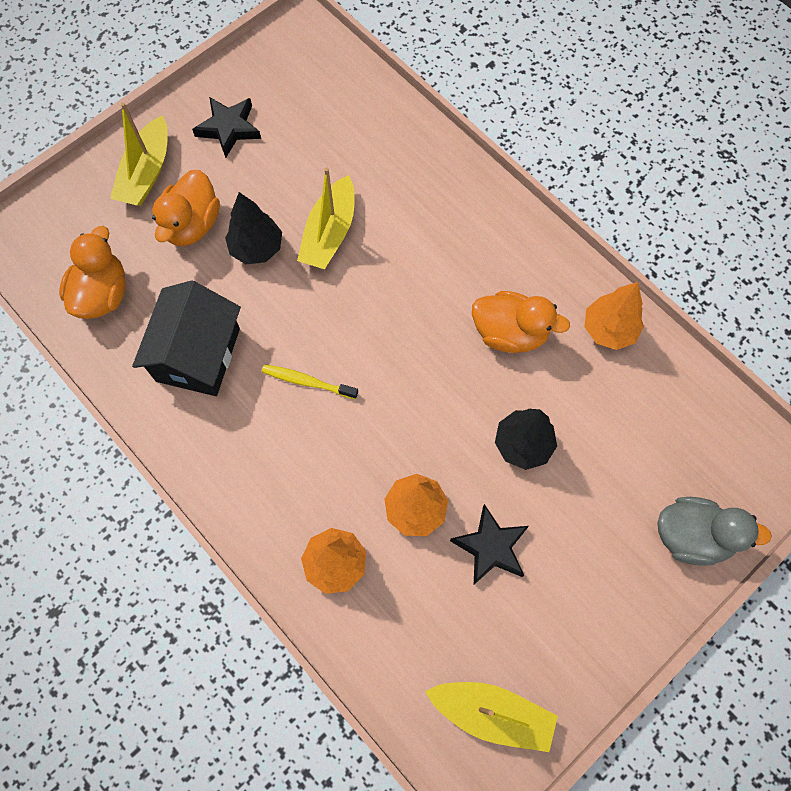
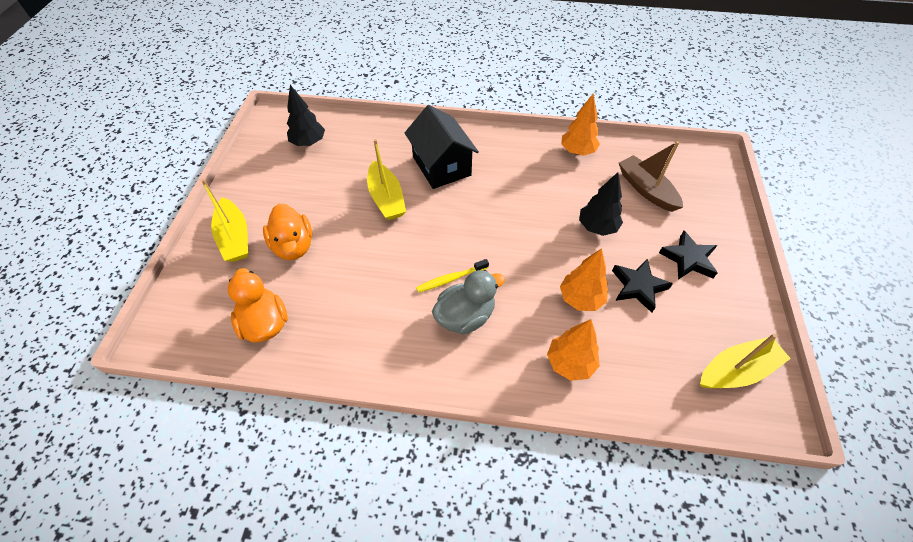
camera: 40 degrees left, 15 degrees down
black house [132,280,241,396] -> black house moved to [405,105,479,189]
black star [192,97,261,158] -> black star moved to [659,231,718,280]
black tree [225,192,282,264] -> black tree moved to [287,85,325,146]
orange duck [472,291,570,353] -> none
grey duck [657,497,772,566] -> grey duck moved to [432,270,505,335]
none -> brown boat [619,141,683,212]

